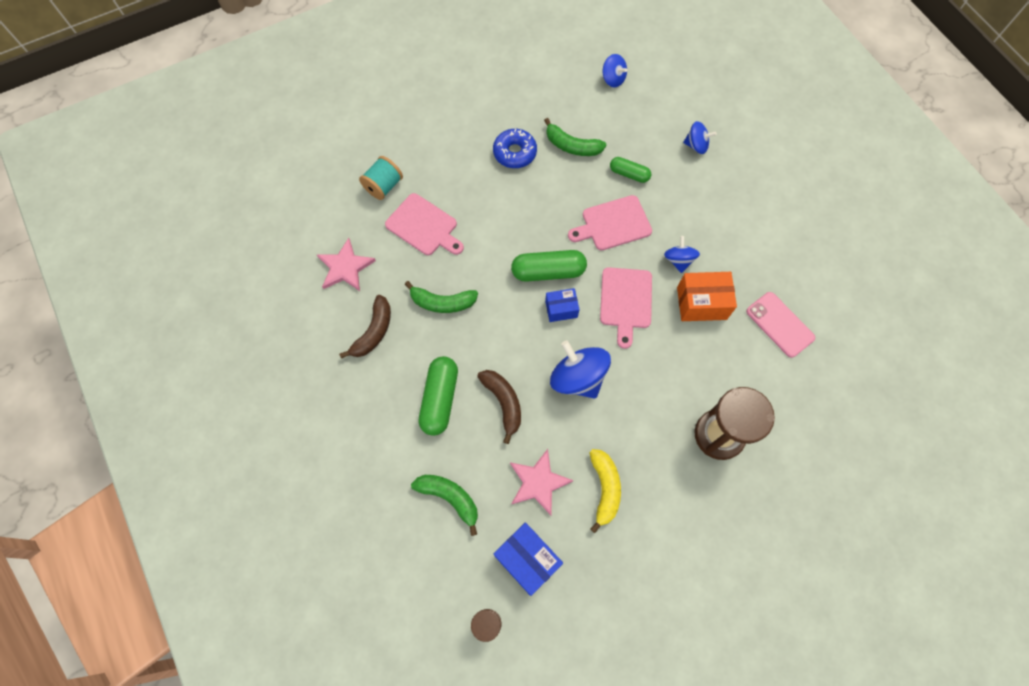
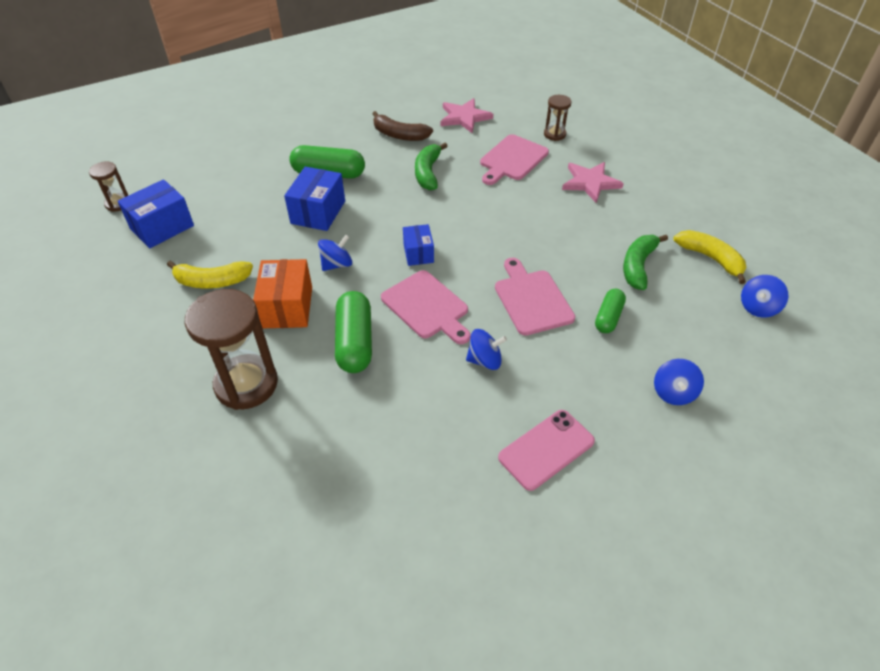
camera: 90 degrees right, 20 degrees down
turquoise spool [359,156,403,200] -> brown hourglass [544,95,572,141]
green banana [411,475,478,536] -> none
brown banana [477,370,521,444] -> blue box [284,167,345,231]
blue donut [493,129,537,168] -> none
pink star [510,449,574,515] -> pink star moved to [562,162,624,203]
green capsule [511,250,587,282] -> green capsule moved to [335,291,372,373]
blue spinning top [550,340,611,399] -> blue spinning top [318,235,352,271], size x0.56
pink cutting board [600,267,652,349] -> pink cutting board turned 135 degrees counterclockwise [381,270,471,344]
orange box [677,272,737,321] -> orange box moved to [253,259,312,328]
pink phone [746,292,815,358] -> pink phone moved to [498,410,595,491]
none -> yellow banana [674,230,746,284]

